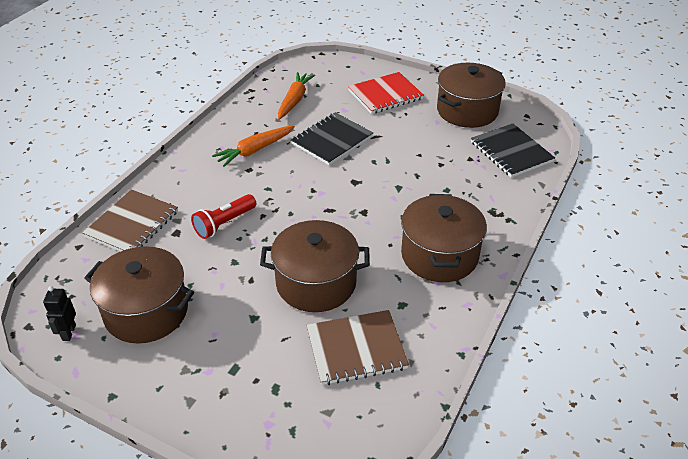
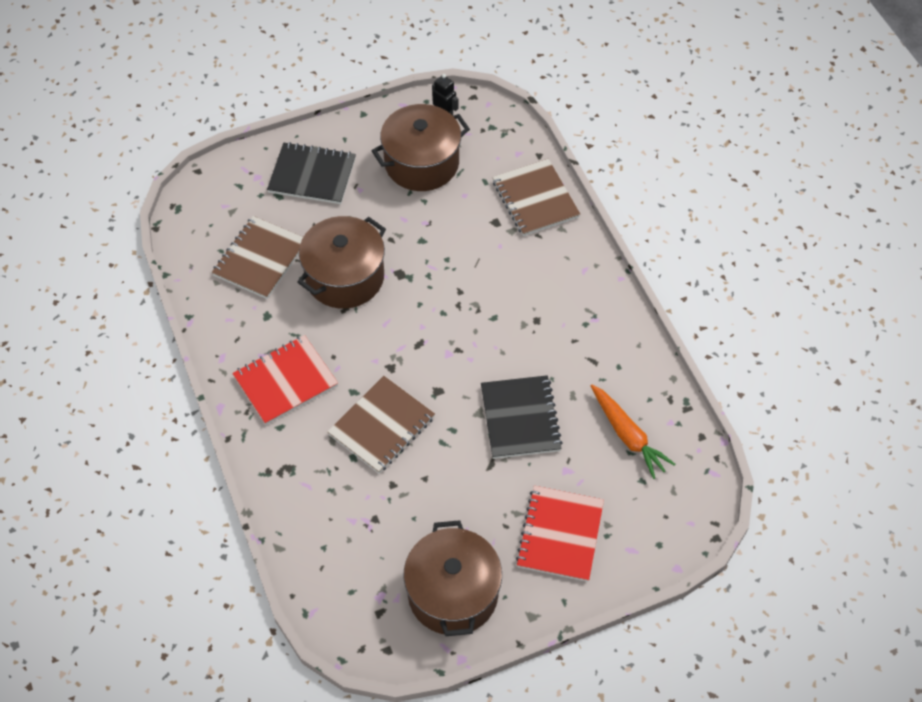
camera: 130 degrees right, 15 degrees up
red flashlight [191,194,256,239] -> none
orange carrot [212,125,295,167] -> none
brown pot [401,194,487,282] -> red notebook [232,335,338,425]
black notebook [471,124,555,177] -> black notebook moved to [267,142,356,204]
none -> brown notebook [327,376,435,473]

